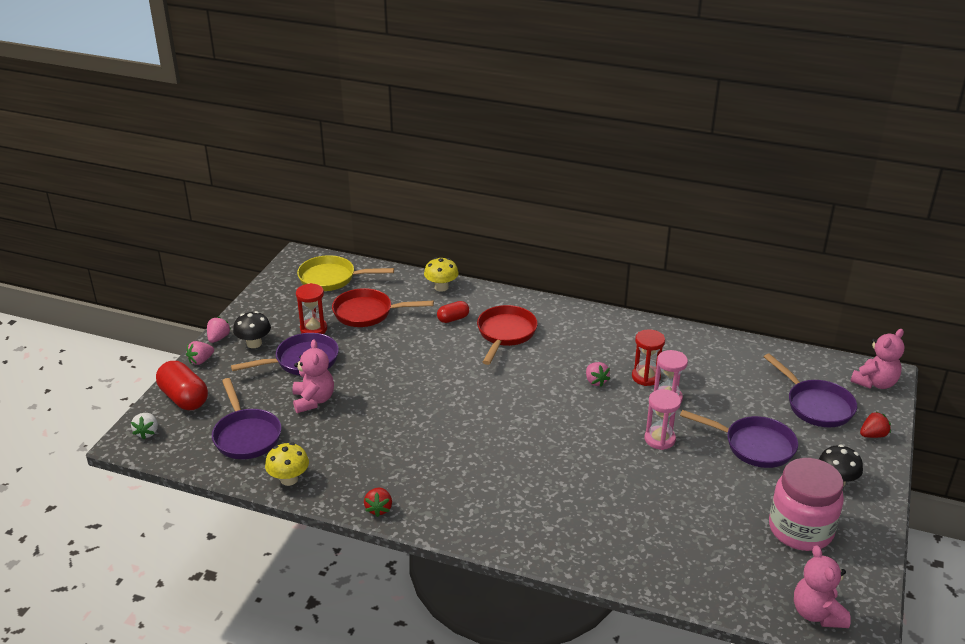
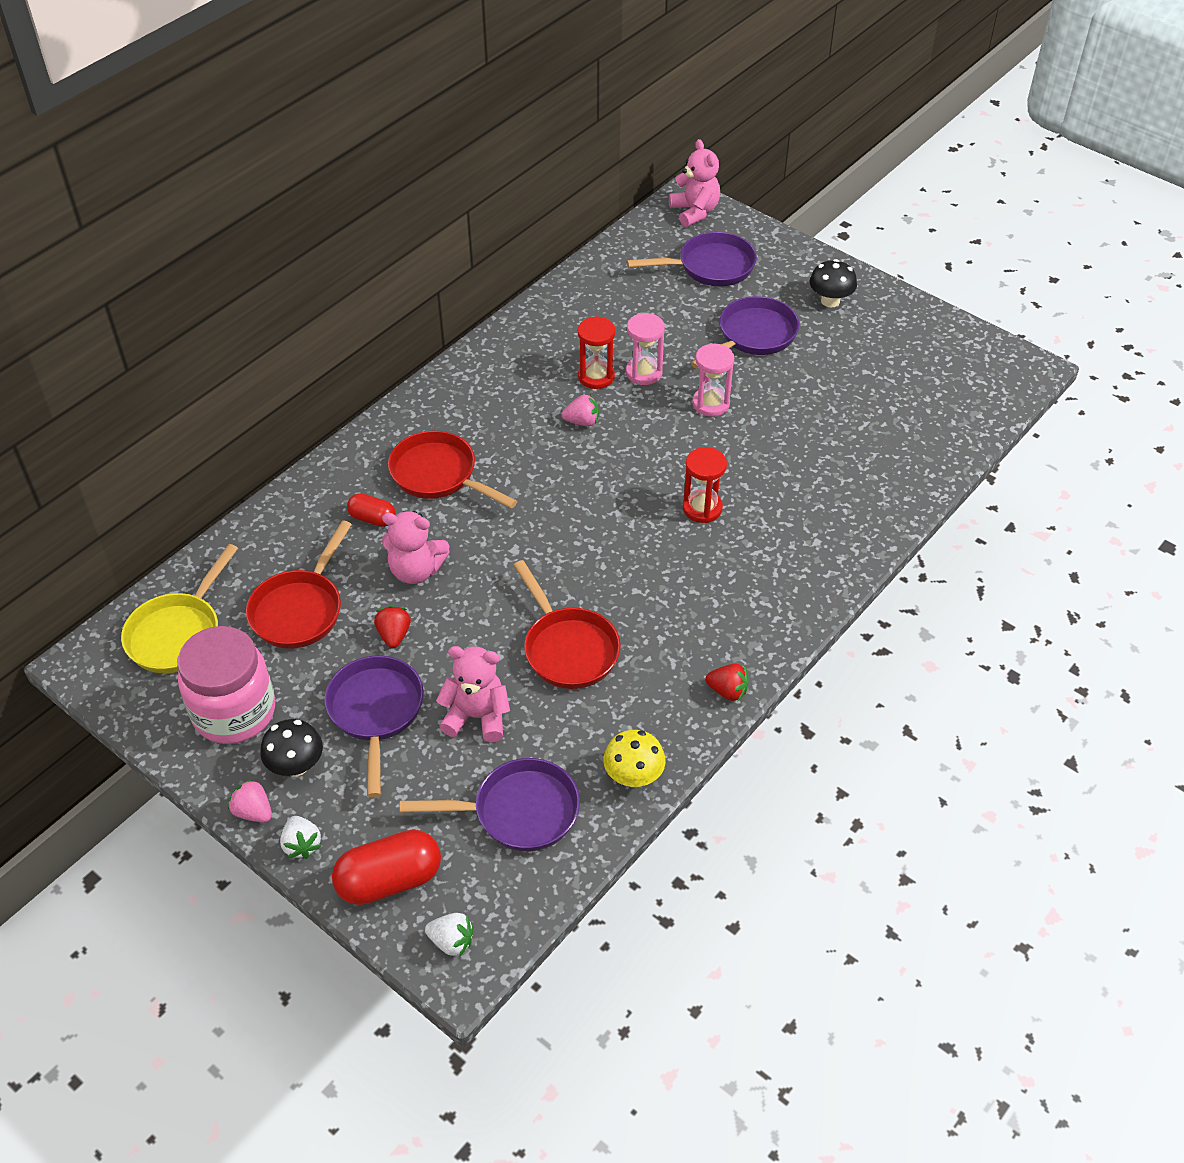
camera: 70 degrees left, 15 degrees up
pink strawberry [186,341,214,365] -> white strawberry [280,816,321,859]
red hourglass [296,283,327,334] -> red hourglass moved to [683,447,727,523]
yellow mushroom [424,257,459,292] -> none
red capsule [437,301,469,323] -> red capsule turned 60 degrees counterclockwise [347,493,396,527]
pink jar [769,458,844,551] -> pink jar moved to [177,626,275,744]
pink teddy bear [794,545,851,628] -> pink teddy bear moved to [382,511,450,584]
red strawberry [860,411,891,438] -> red strawberry moved to [374,606,411,648]
none -> red pan [513,560,621,689]

